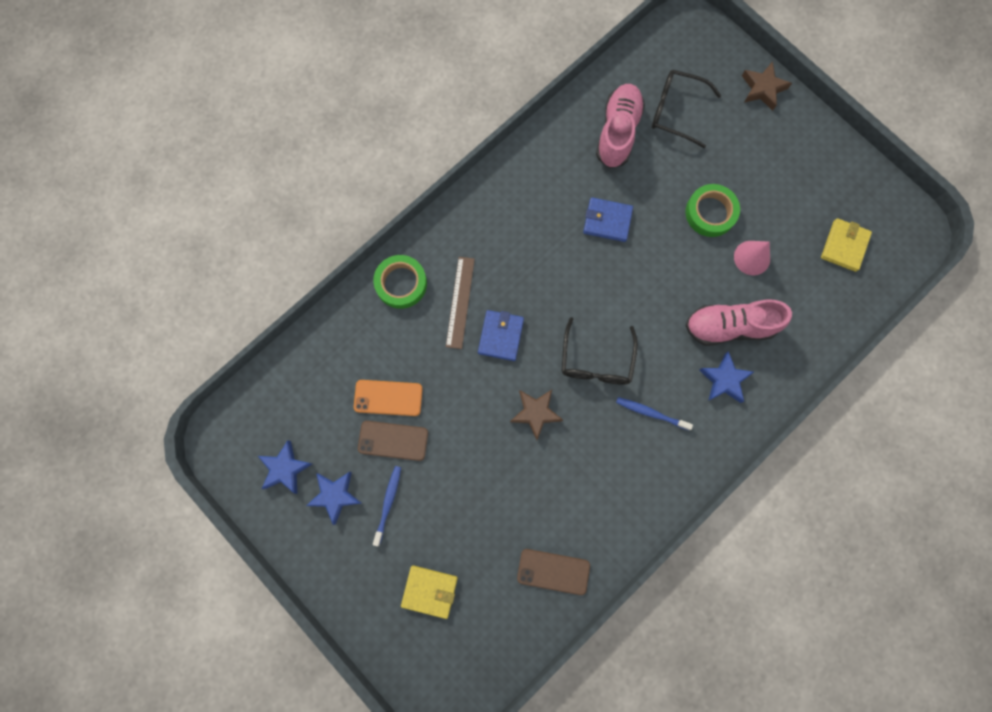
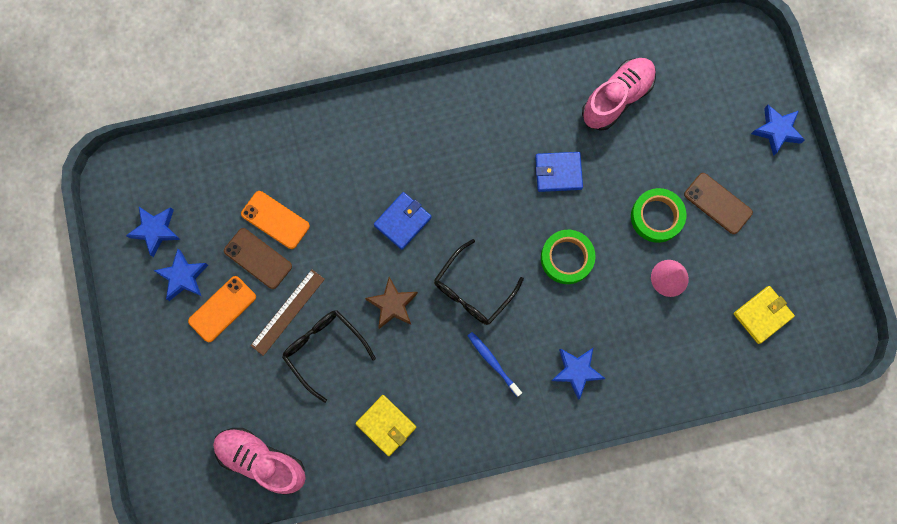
camera: 30 degrees right, 0 degrees up
green tape [373,255,427,309] -> green tape moved to [541,230,596,284]
blue toothbrush [373,466,401,546] -> orange phone [188,276,256,342]
yellow wallet [401,565,458,619] -> yellow wallet moved to [355,395,416,456]
brown ruler [446,257,475,349] -> brown ruler moved to [250,269,325,356]
brown phone [517,549,590,595] -> brown phone moved to [684,173,753,234]
blue wallet [583,197,633,242] -> blue wallet turned 45 degrees counterclockwise [535,152,583,192]
black glasses [652,70,721,148] -> black glasses moved to [282,310,376,403]
pink shoe [686,300,792,346] -> pink shoe moved to [213,428,306,495]
brown star [742,61,792,111] -> blue star [751,105,805,156]

